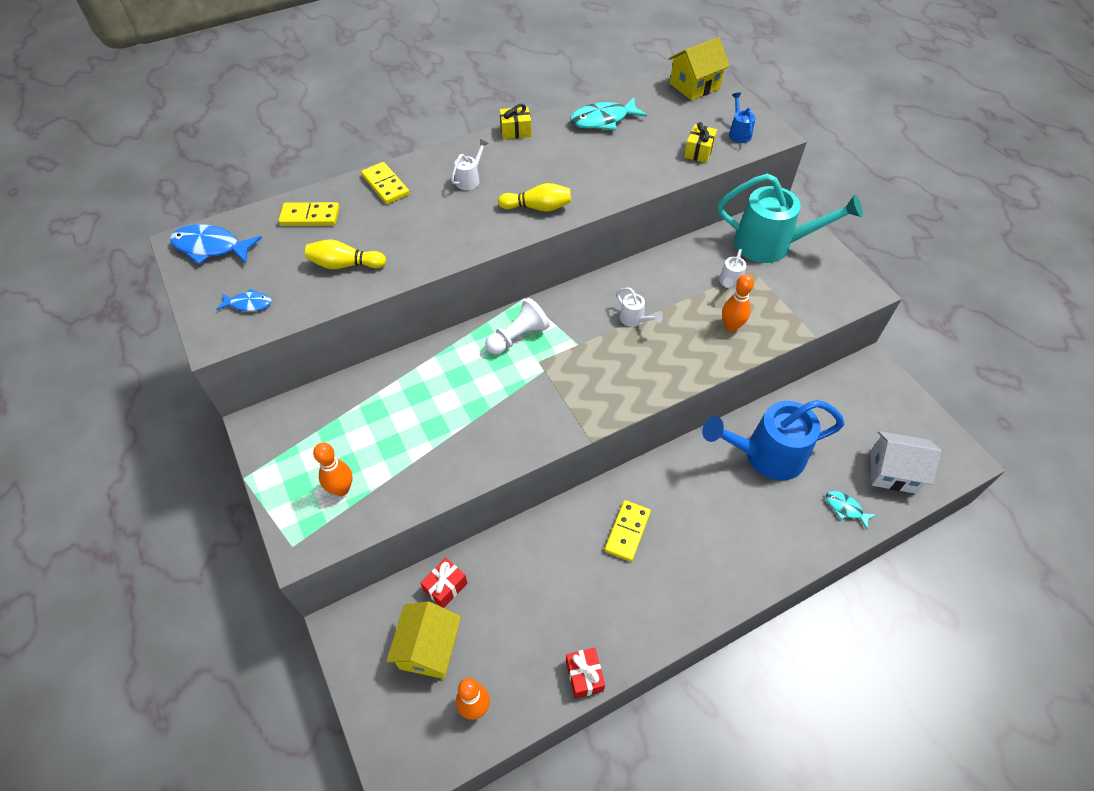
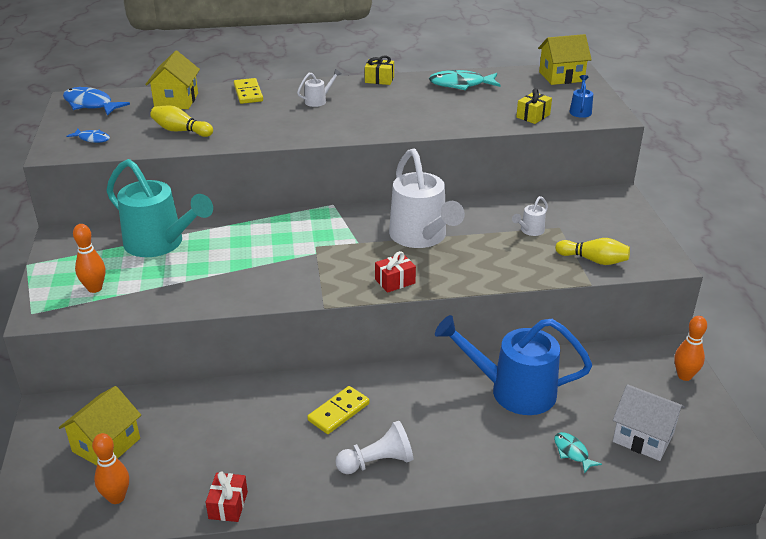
camera: 20 degrees right, 20 degrees down
yellow domino [278,202,340,226] -> yellow house [145,51,200,109]
red gift [421,558,467,608] -> red gift moved to [375,251,416,293]
white pawn [485,298,550,354] -> white pawn moved to [335,421,413,474]
yellow bowling pin [498,183,571,211] -> yellow bowling pin moved to [555,238,630,265]
white watering can [616,287,663,327] -> white watering can [389,148,465,248], size x2.40
turquoise watering can [717,174,863,263] -> turquoise watering can moved to [106,159,213,257]
orange bowling pin [722,274,754,332] -> orange bowling pin moved to [674,316,707,381]

